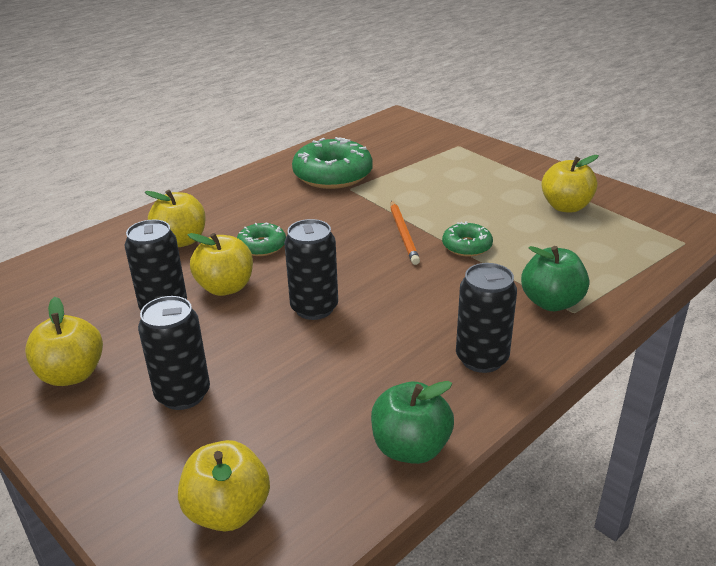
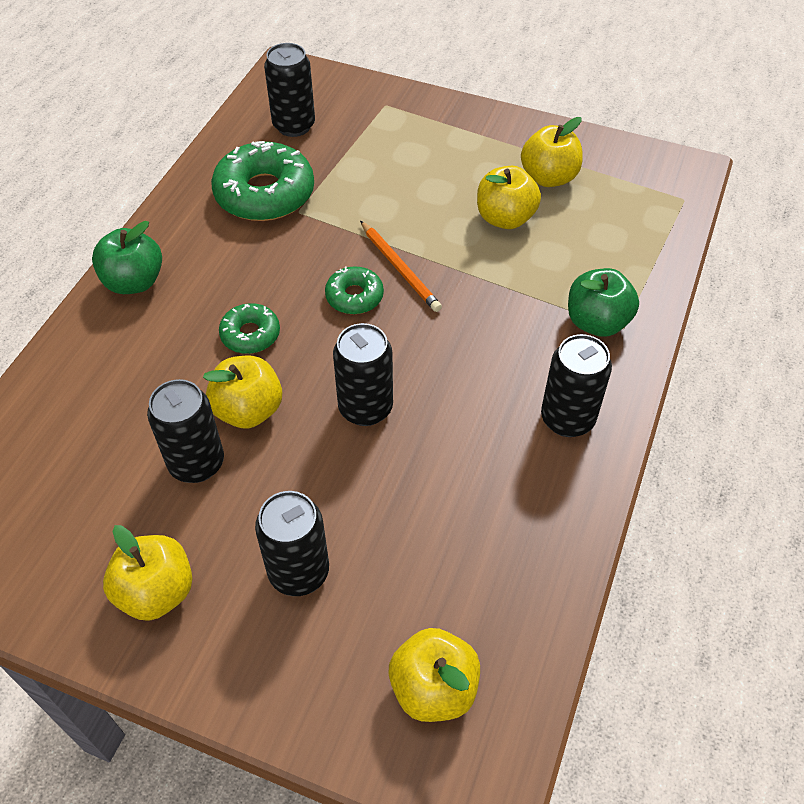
camera: 25 degrees left, 20 degrees up
yellow apple [145,190,206,247] -> yellow apple moved to [477,166,541,229]
green apple [371,381,454,464] -> green apple moved to [92,221,162,294]
green donut [442,221,493,257] -> green donut moved to [325,266,384,314]
none -> black can [264,43,315,137]

